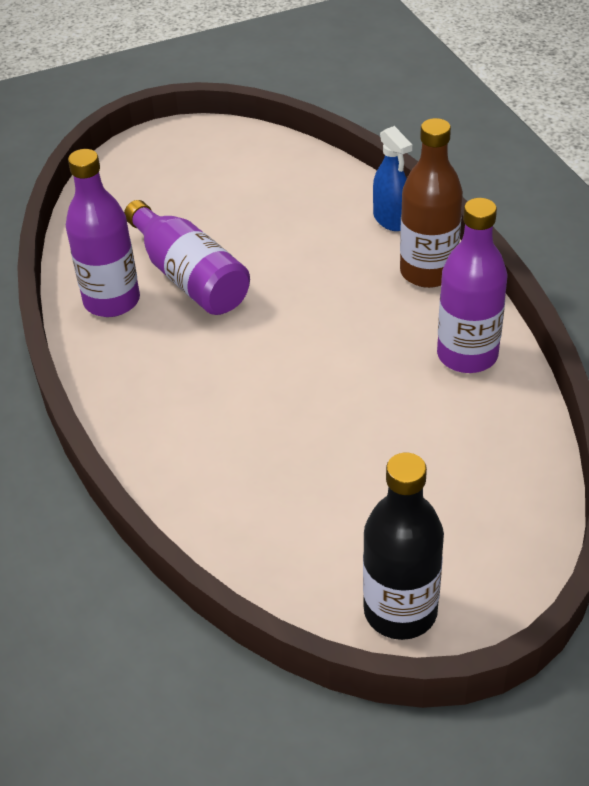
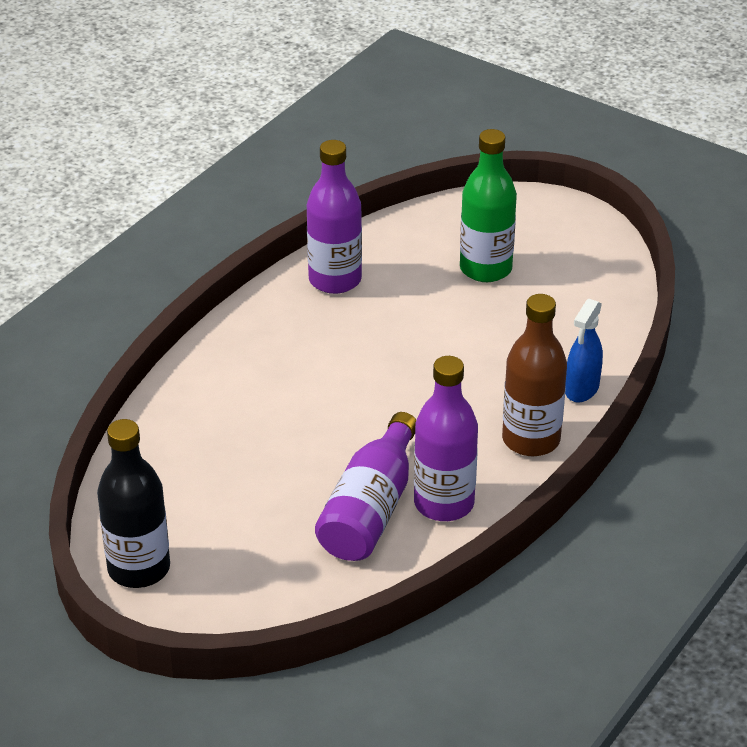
camera: 55 degrees right, 5 degrees down
purple bottle [124,200,250,315] -> purple bottle moved to [315,412,416,561]
none -> green bottle [460,129,517,282]

